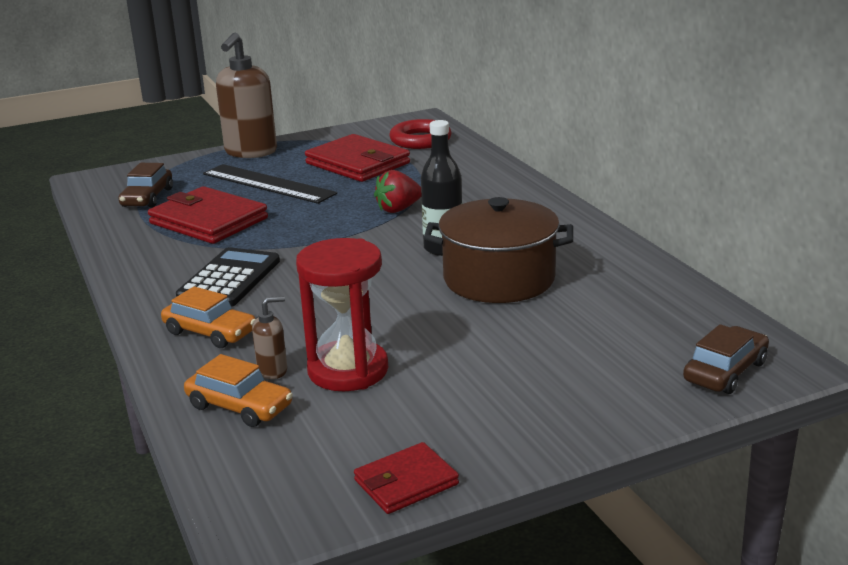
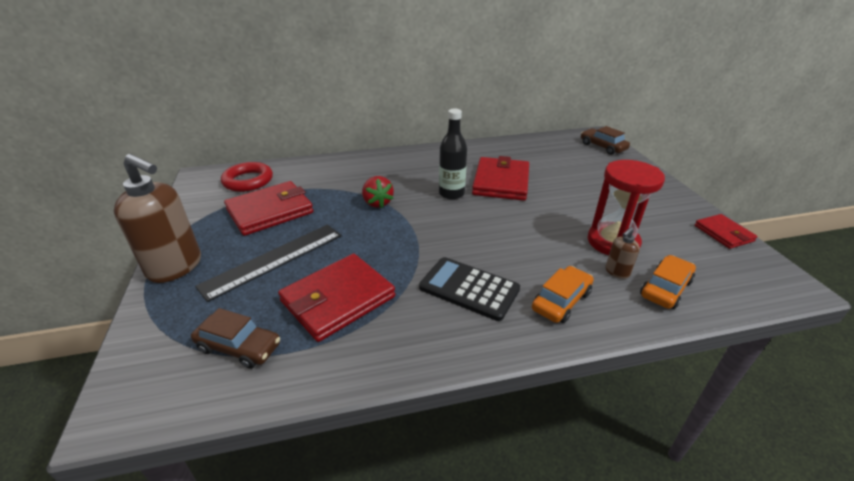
camera: 80 degrees left, 10 degrees up
brown soap dispenser [252,296,287,379] -> brown soap dispenser turned 120 degrees counterclockwise [605,227,640,279]
brown pot [424,197,573,303] -> red wallet [472,156,529,201]

